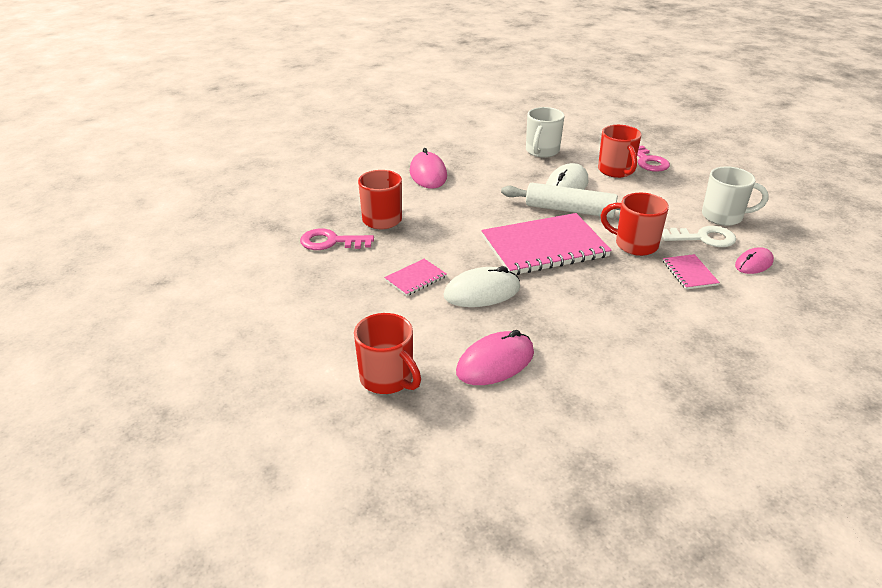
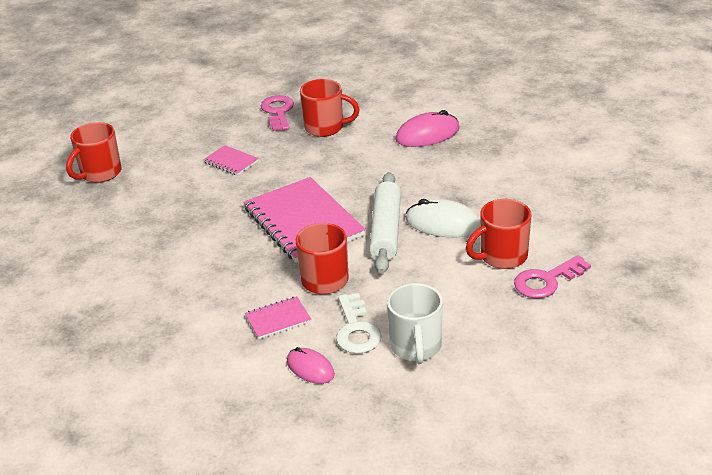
camera: 80 degrees right, 0 degrees up
white mouse [443,266,520,307] -> none
pink mouse [456,330,534,385] -> none
white mug [526,107,564,158] -> none

